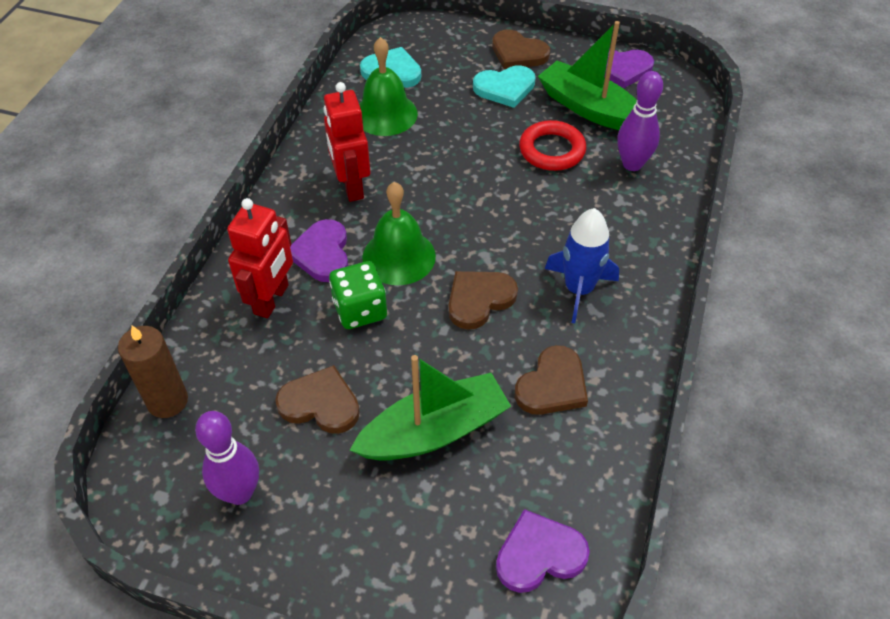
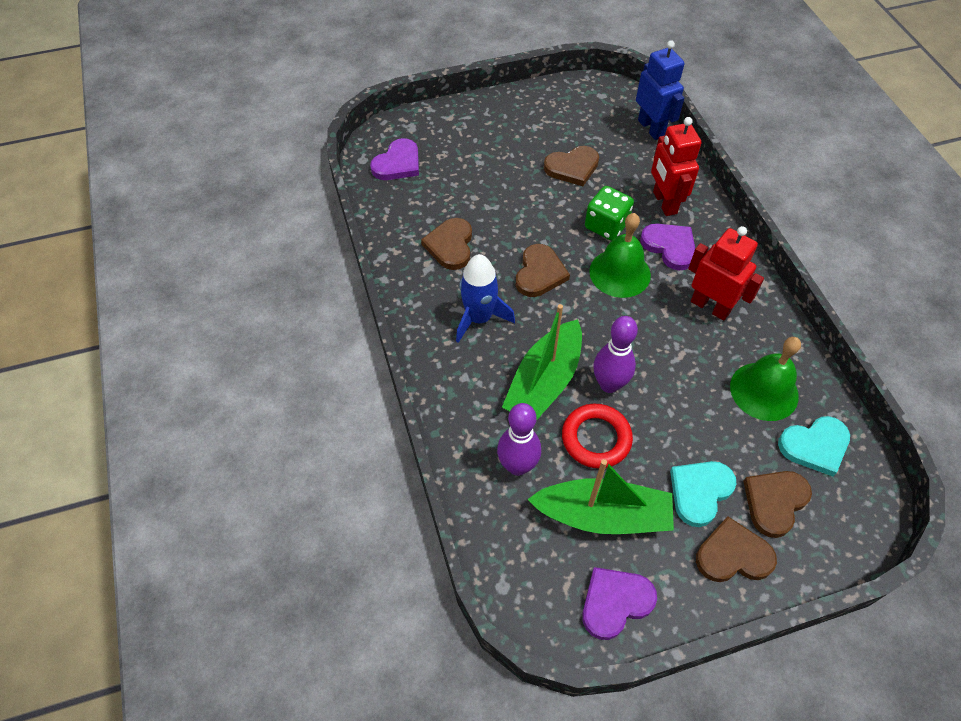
camera: 145 degrees right, 5 degrees up
brown candle [118,325,188,418] -> blue robot [636,40,684,140]
purple bowling pin [195,411,259,505] -> purple bowling pin moved to [593,316,638,393]
green boat [350,355,511,461] -> green boat moved to [502,304,582,421]
none -> brown heart [743,471,812,538]

